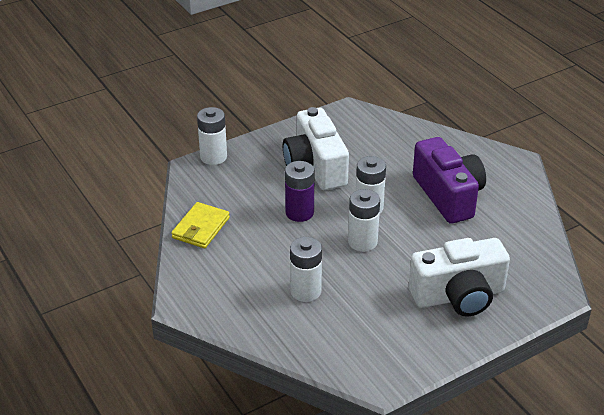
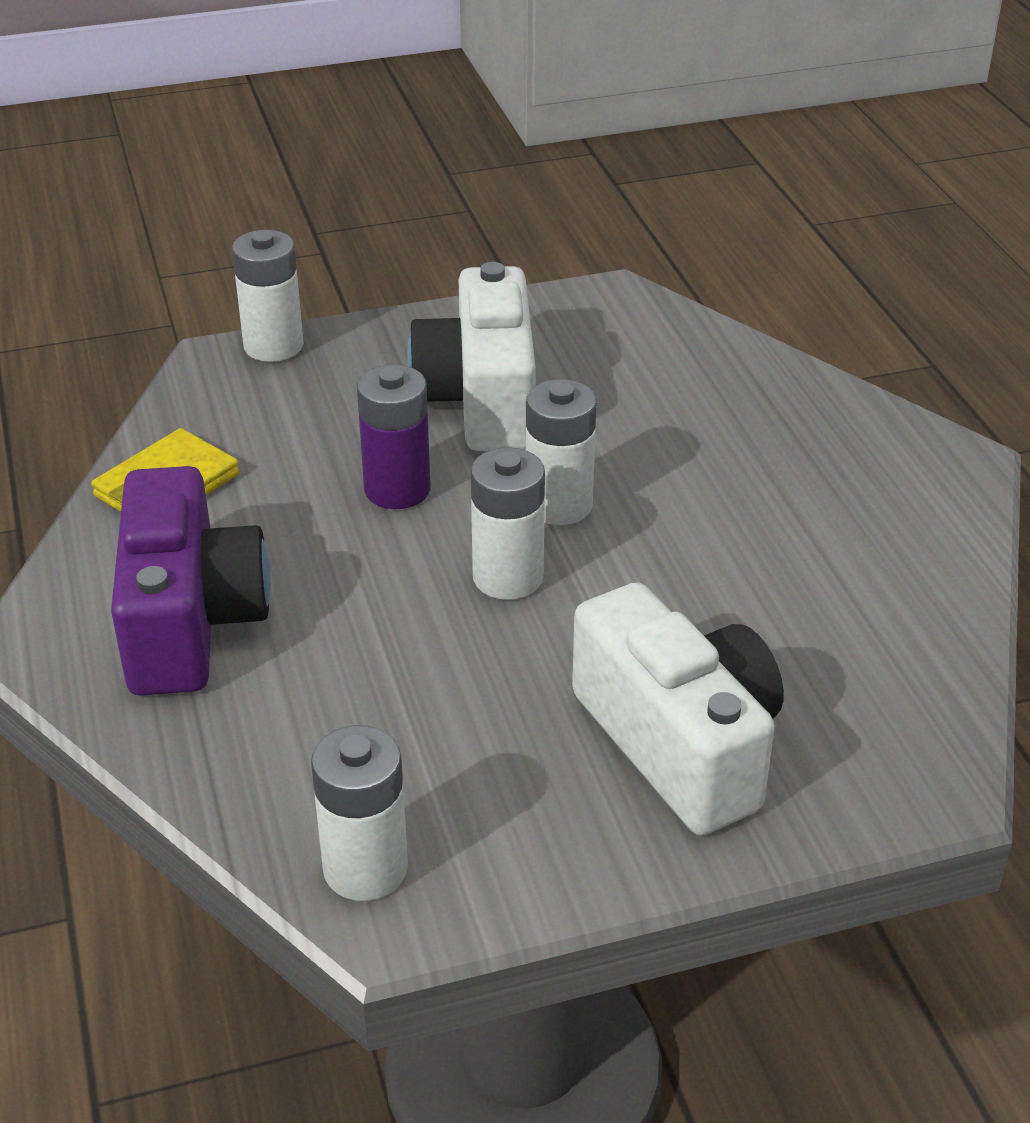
camera: 15 degrees right, 0 degrees up
white battery [290,237,322,302] -> white battery moved to [311,725,408,901]
white camera [409,238,510,317] -> white camera turned 120 degrees counterclockwise [572,582,784,835]
purple camera [413,137,486,224] -> purple camera moved to [111,466,271,696]

